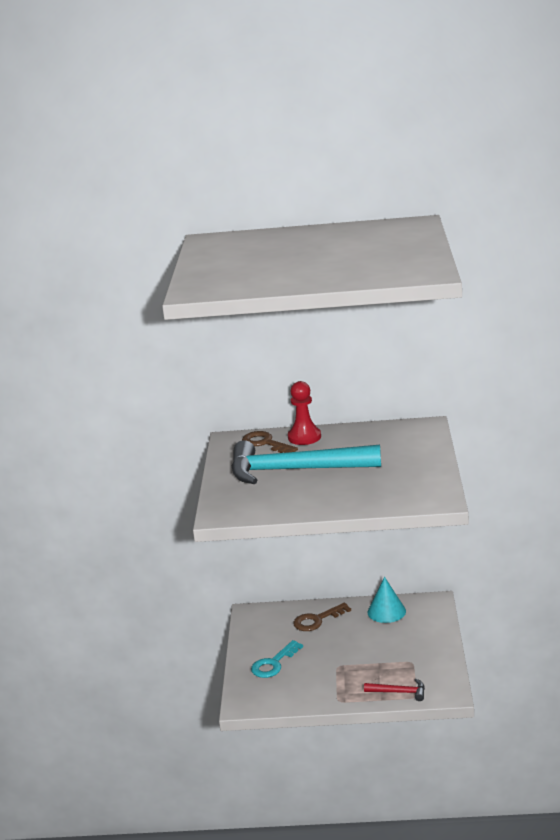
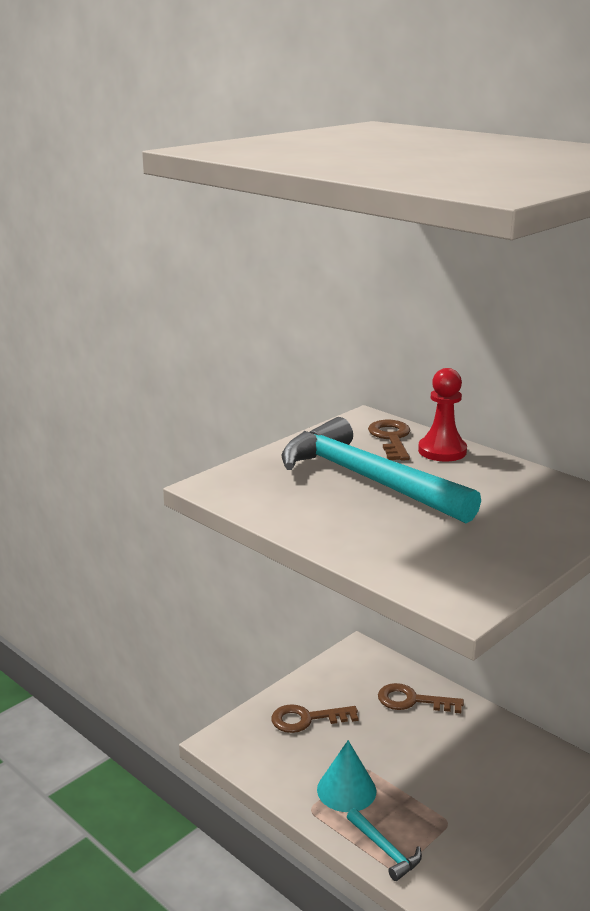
camera: 40 degrees right, 0 degrees up
turquoise key [251,640,303,678] -> brown key [271,704,358,733]
red hammer [364,679,425,701] -> turquoise hammer [347,808,422,881]
turquoise cone [368,577,406,623] -> turquoise cone moved to [317,740,376,812]

